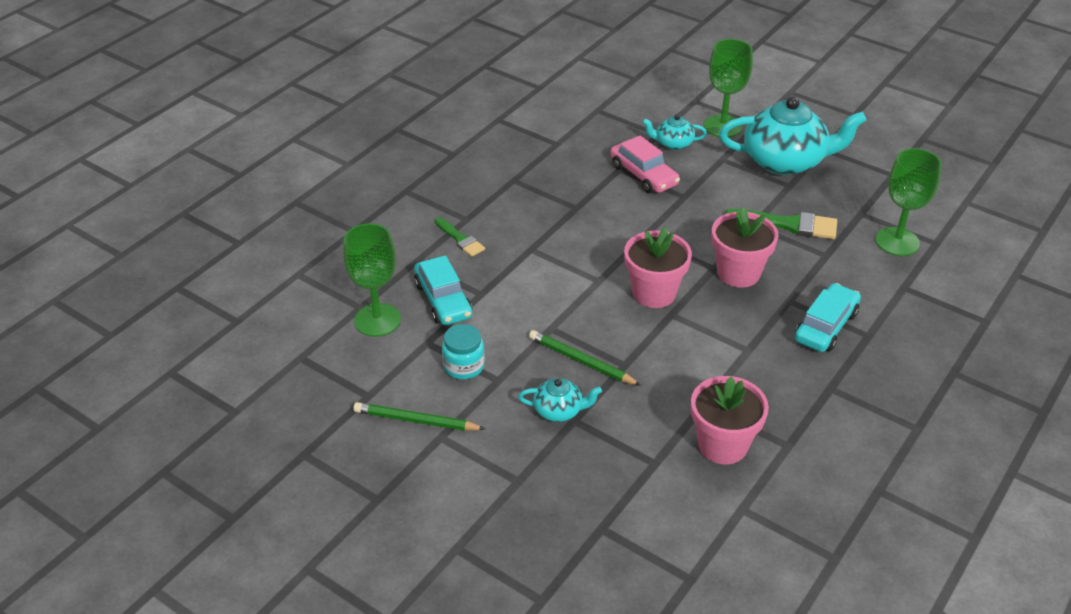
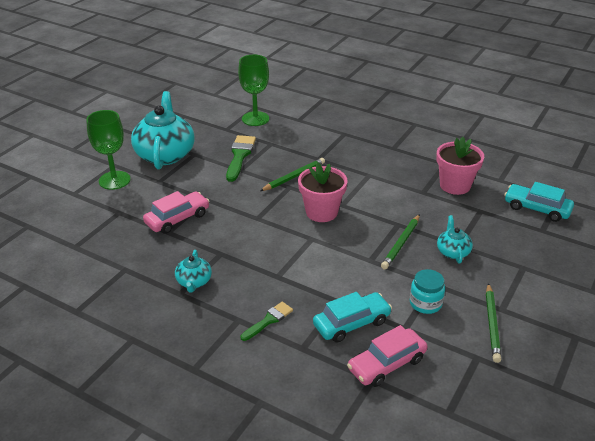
camera: 95 degrees left, 5 degrees down
green goblet [343,223,401,337] -> pink car [347,325,428,387]
turquoise teapot [642,114,707,150] -> turquoise teapot moved to [175,250,212,292]
pink flower pot [712,207,778,288] -> green pencil [260,158,325,191]
turquoise car [795,283,861,352] -> turquoise car moved to [504,182,574,222]

